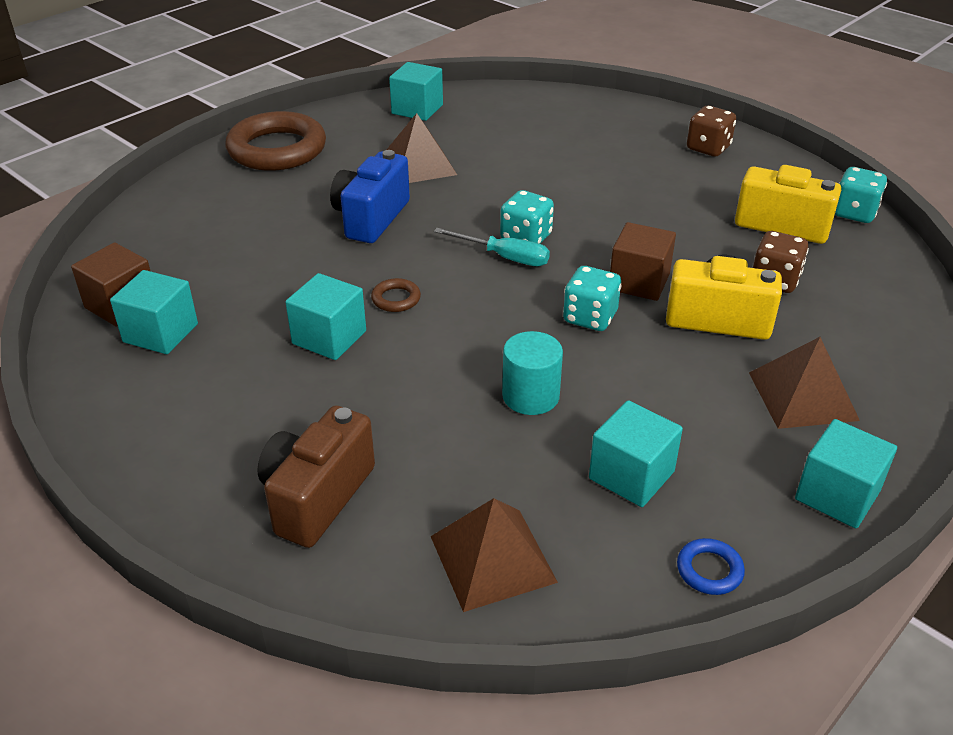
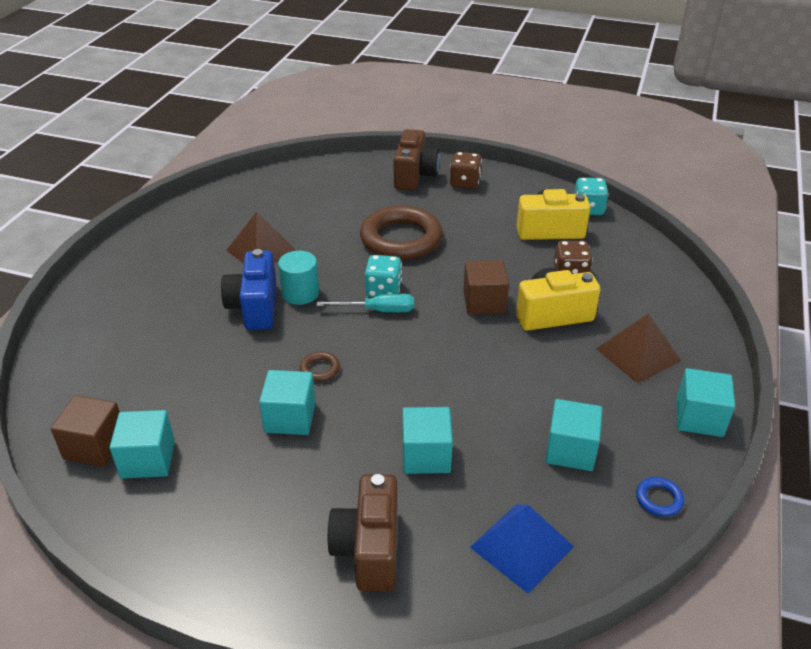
camera: 25 degrees left, 0 degrees up
brown ring [225,111,326,171] -> brown ring moved to [360,205,443,260]
turquoise cube [389,62,443,121] -> turquoise cube moved to [402,407,453,474]
brown pyramid [431,498,558,612] -> blue pyramid [470,504,574,594]
turquoise cylinder [502,331,563,415] -> turquoise cylinder moved to [278,251,319,305]
turquoise dice [563,266,622,331] -> none
none -> brown camera [394,129,440,191]

